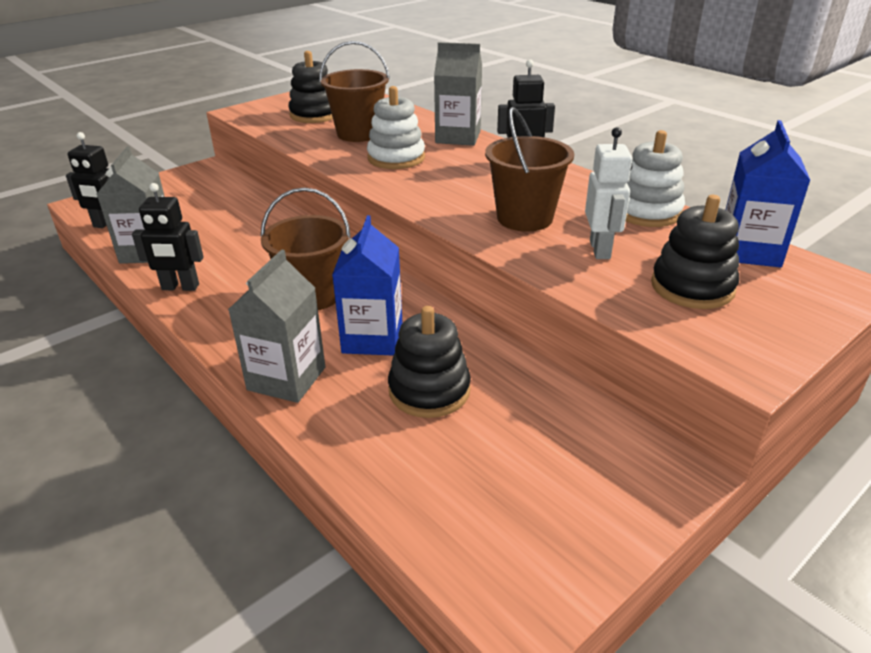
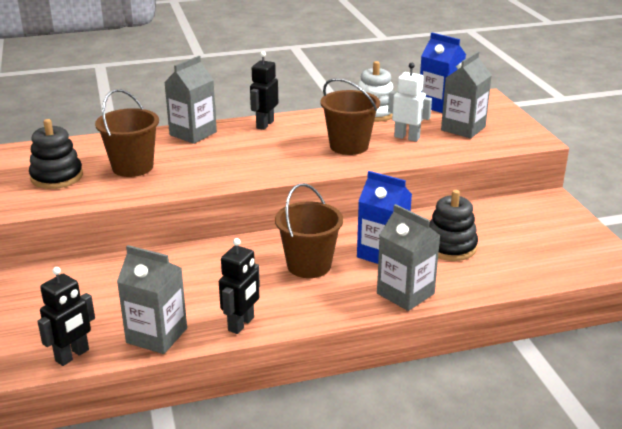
camera: 65 degrees left, 5 degrees down
white stacking toy [367,86,425,169] -> none
black stacking toy [651,195,739,309] -> grey carton [441,51,491,138]

